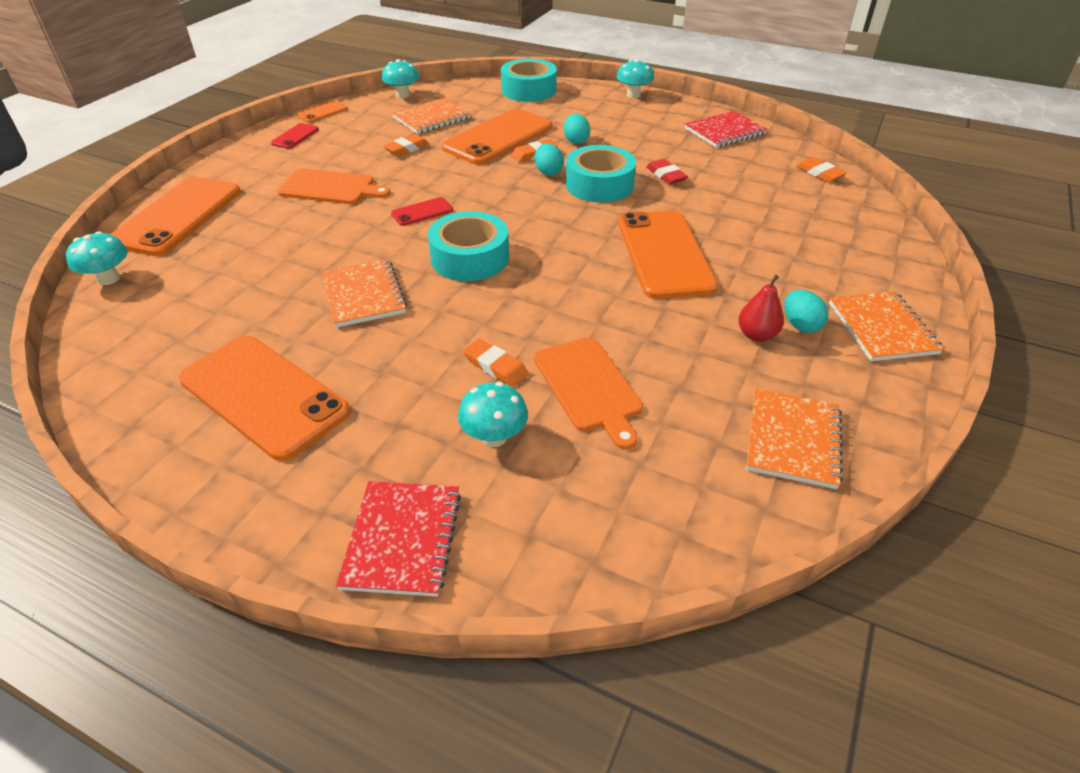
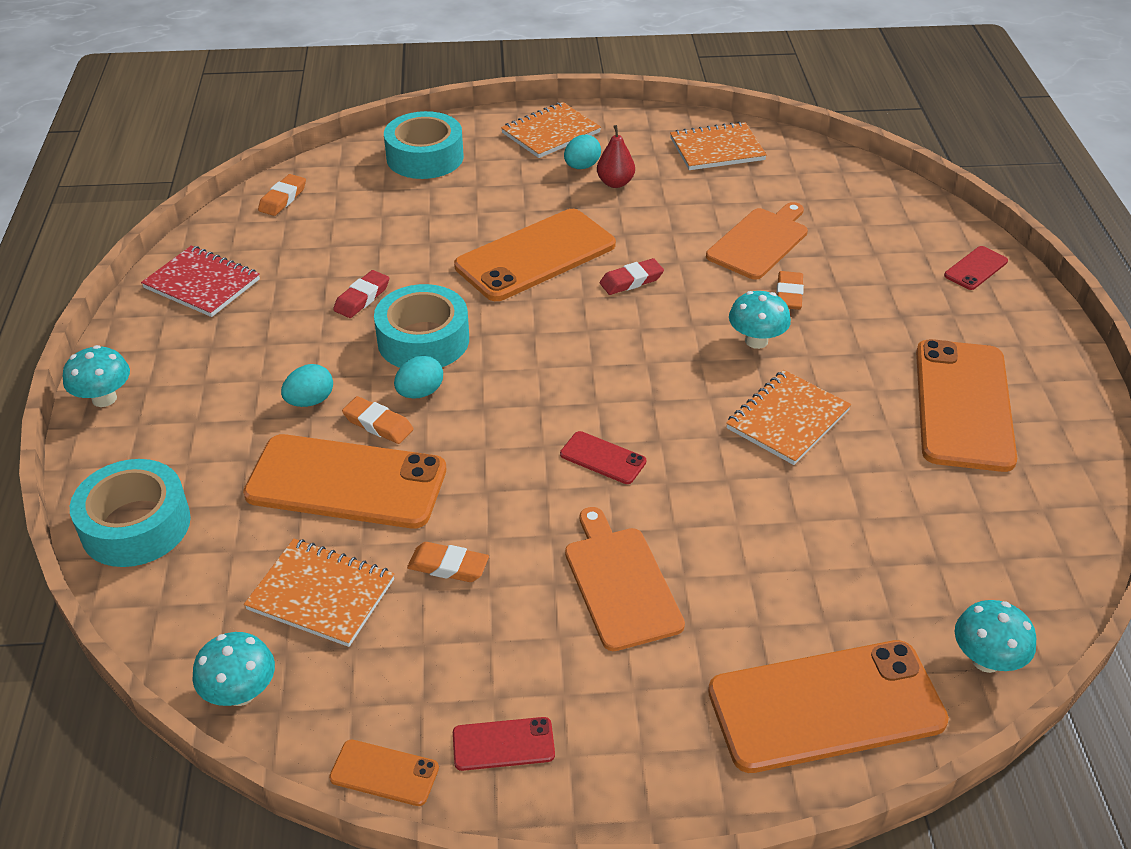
camera: 120 degrees left, 0 degrees up
red notebook [336,481,461,597] -> red phone [944,246,1008,290]
turquoise tape [428,211,509,281] -> turquoise tape moved to [384,111,464,179]
turquoise mushroom [458,382,528,447] -> turquoise mushroom moved to [729,291,791,349]
none -> red eraser [600,258,664,295]

